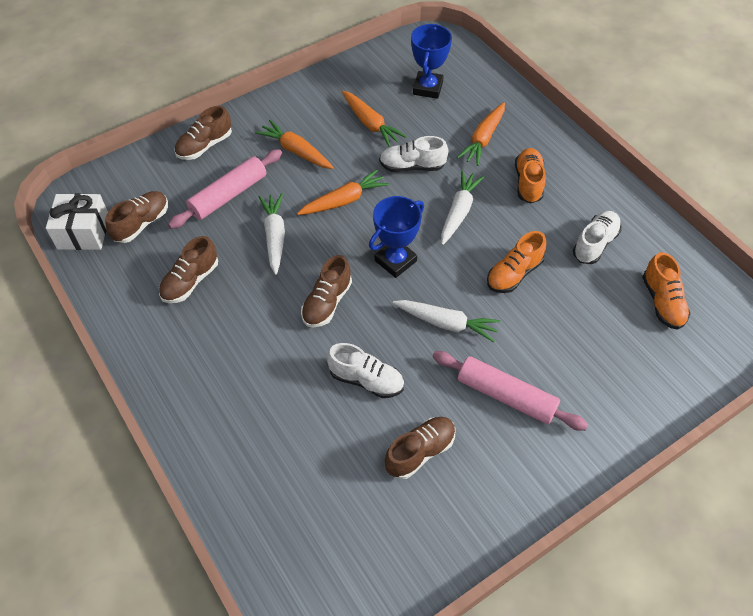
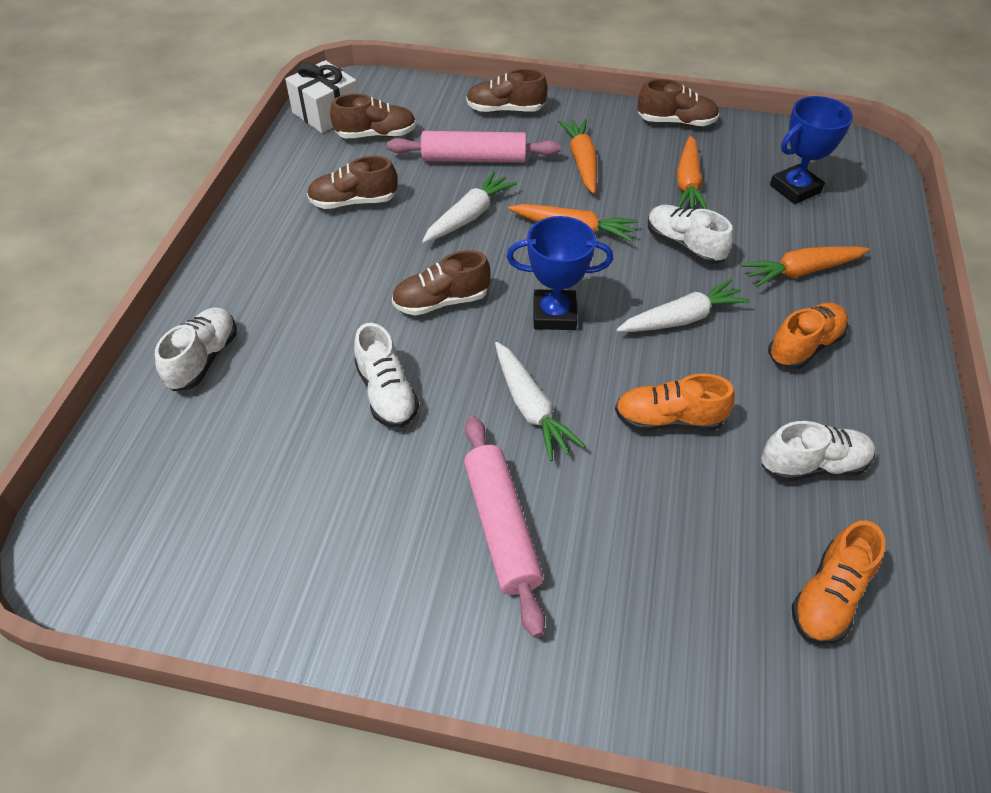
camera: 45 degrees right, 5 degrees down
brown shoe [385,417,456,479] -> brown shoe moved to [638,79,719,127]
none -> white shoe [155,307,237,391]

